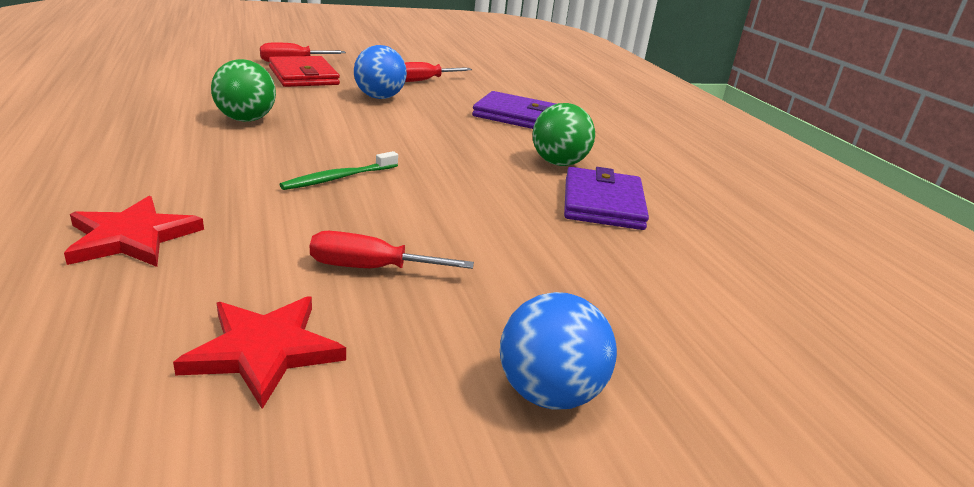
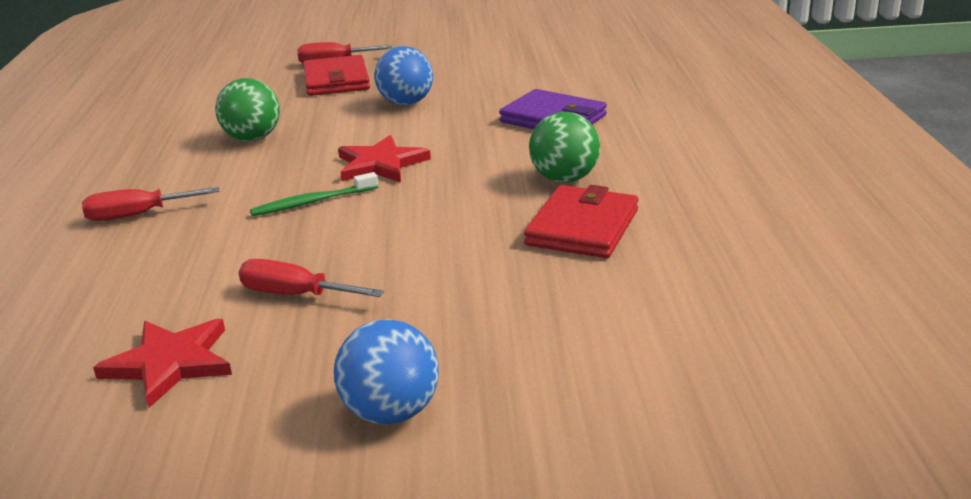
camera: 20 degrees right, 0 degrees up
red star [64,196,204,267] -> red star moved to [338,135,431,183]
red screwdriver [405,62,472,82] -> red screwdriver moved to [82,187,220,221]
purple wallet [564,167,649,230] -> red wallet [524,185,638,258]

